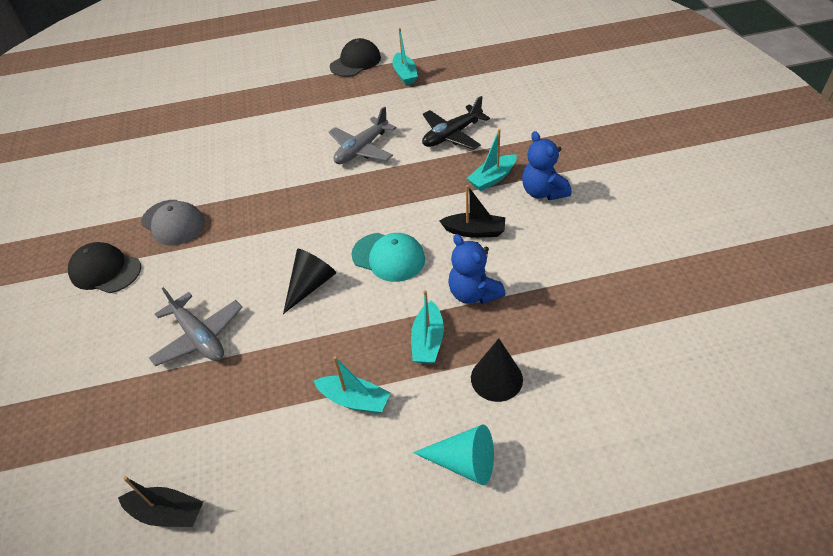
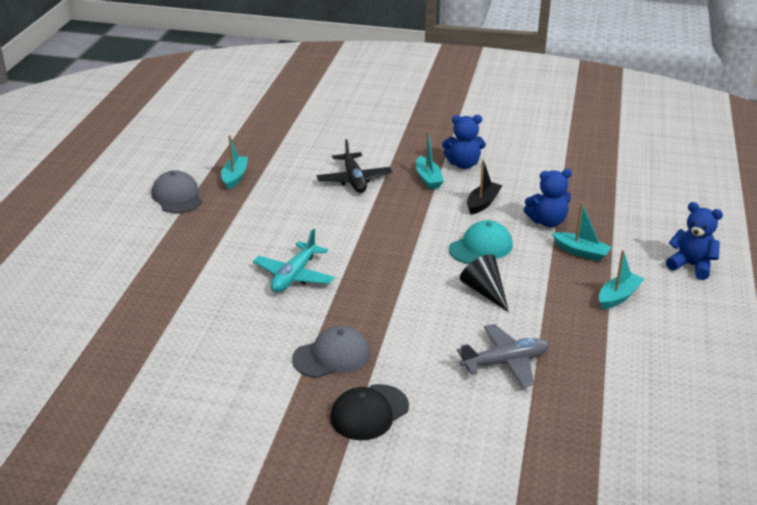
camera: 70 degrees left, 15 degrees down
black boat [118,476,203,527] -> none
grey plane [329,106,397,164] -> none
black cap [330,38,381,77] -> grey cap [151,170,202,213]
turquoise boat [393,28,418,85] -> turquoise boat turned 90 degrees counterclockwise [221,135,248,190]
turquoise cone [413,424,494,485] -> blue teddy bear [666,202,723,280]
black cone [471,339,523,402] -> none
none -> turquoise plane [253,229,335,292]

